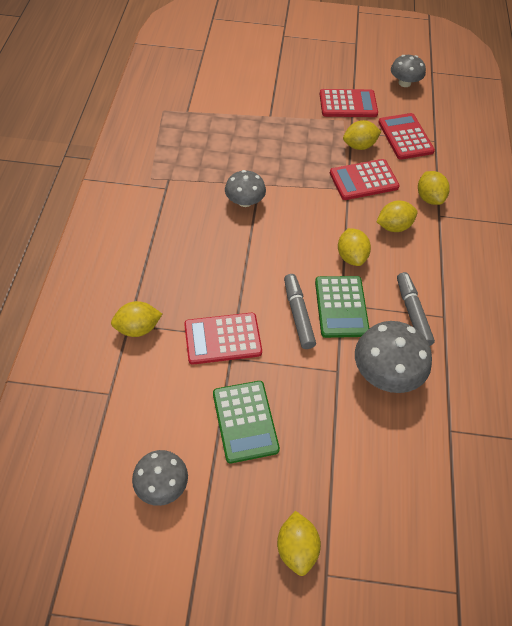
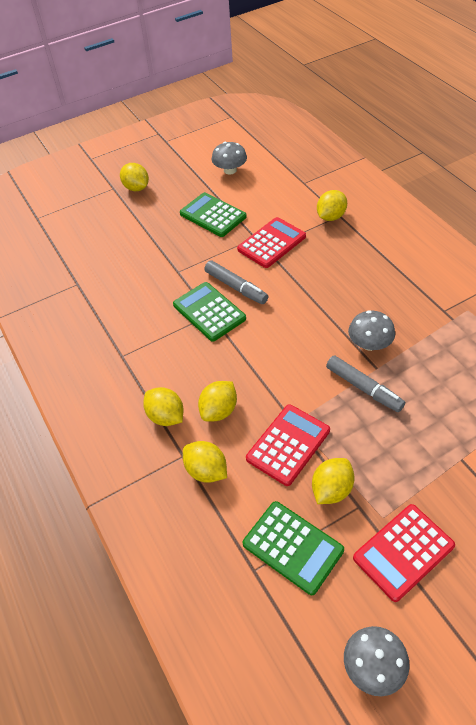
camera: 150 degrees right, 5 degrees down
yellow lemon [338,228,371,266] -> yellow lemon moved to [143,387,184,426]
grey mushroom [355,321,432,393] -> none
red calculator [378,113,435,160] -> green calculator [243,501,344,595]
grey marker [397,272,435,346] -> grey marker moved to [326,355,405,412]

